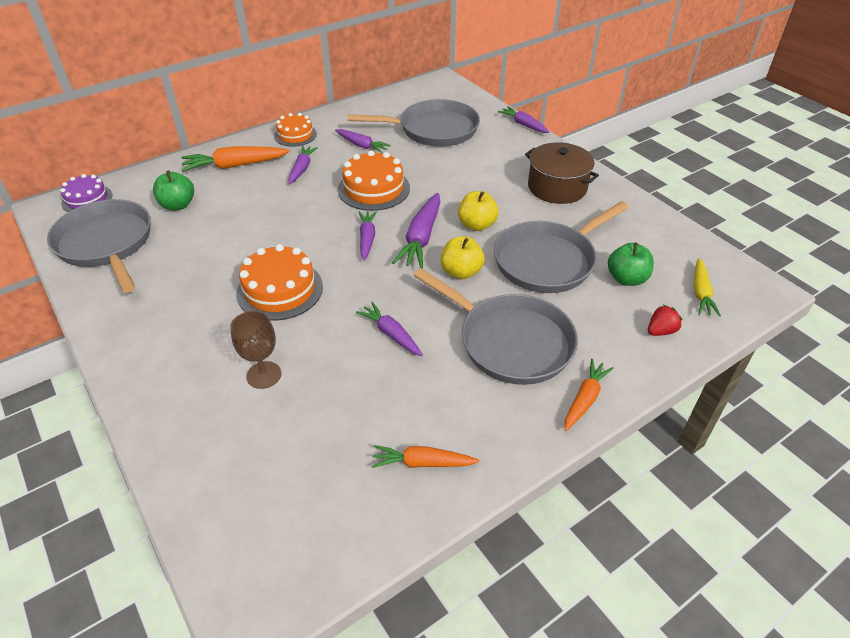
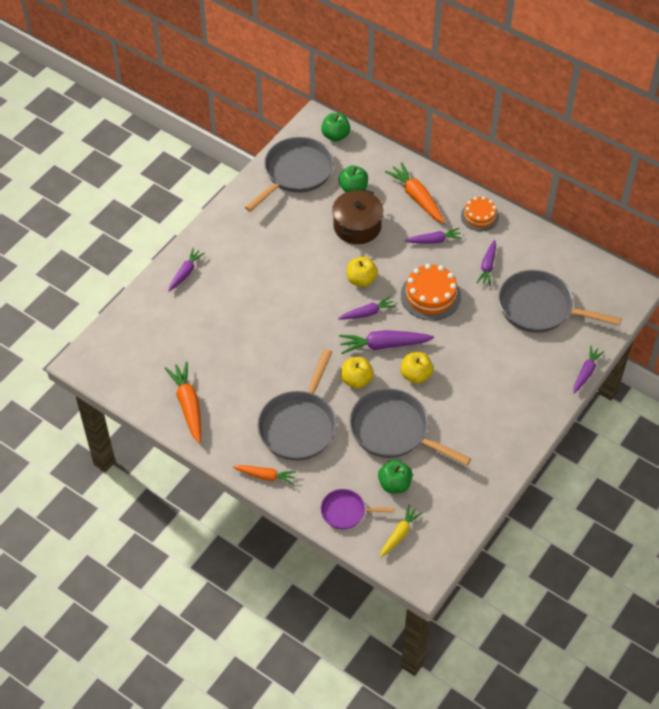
camera: 70 degrees right, 10 degrees up
purple cake [60,174,112,212] -> green apple [321,113,350,142]
brown goblet [230,311,281,389] -> none
orange cake [236,244,323,321] -> none
grey pan [348,99,480,147] -> grey pan turned 135 degrees clockwise [498,270,622,333]
purple carrot [356,302,423,356] -> purple carrot moved to [168,248,205,292]
orange carrot [372,445,479,468] -> orange carrot [165,361,201,444], size x1.56
brown pot [525,142,599,204] -> brown pot moved to [332,189,383,244]
red strawberry [648,305,682,336] -> purple pan [321,489,395,529]
yellow carrot [694,258,721,317] -> yellow carrot turned 135 degrees clockwise [380,505,423,558]
none -> yellow apple [347,257,378,287]

